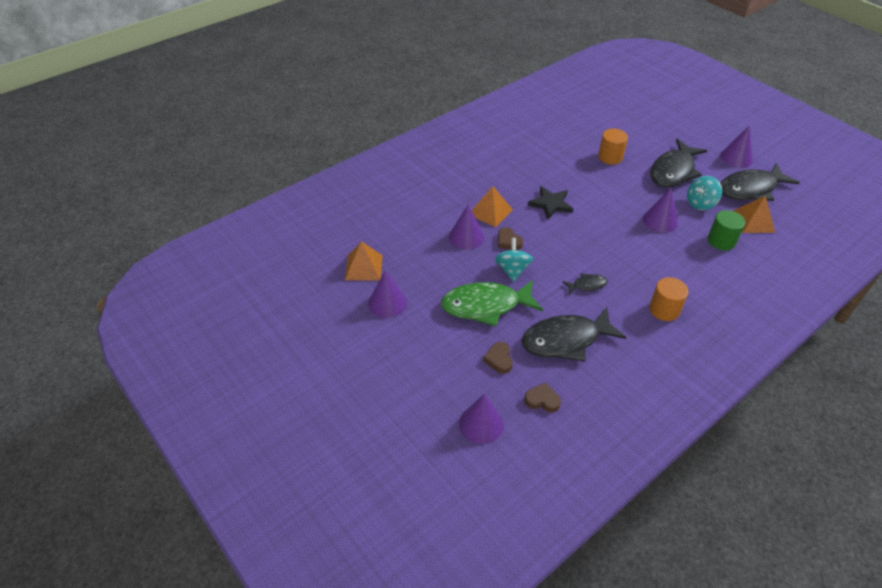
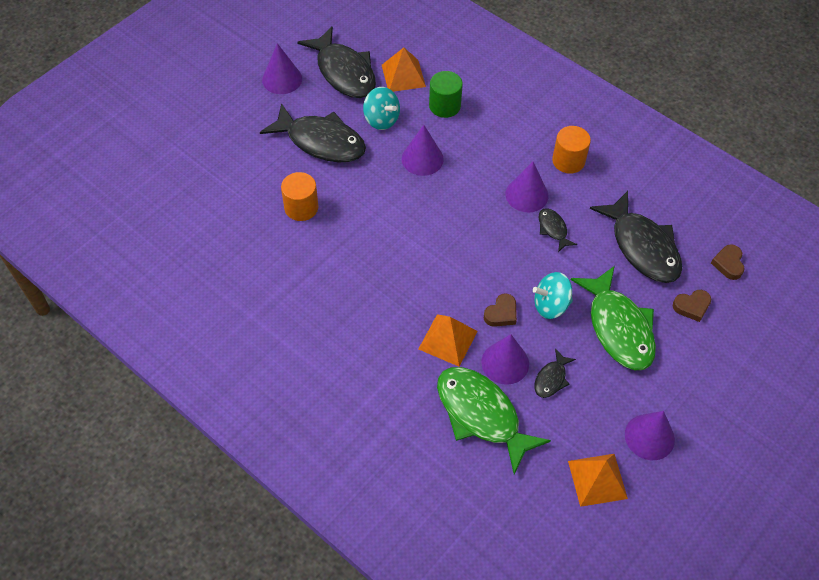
camera: 100 degrees left, 10 degrees up
purple cone [459,394,504,444] -> purple cone moved to [505,162,548,212]
black star [528,186,573,219] -> none
none -> green fish [437,367,551,474]
none -> black fish [534,349,576,398]

